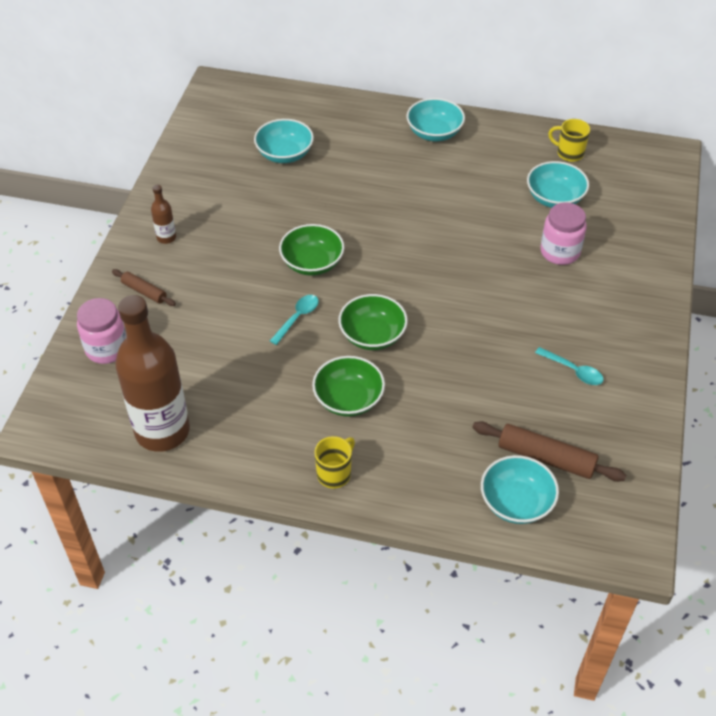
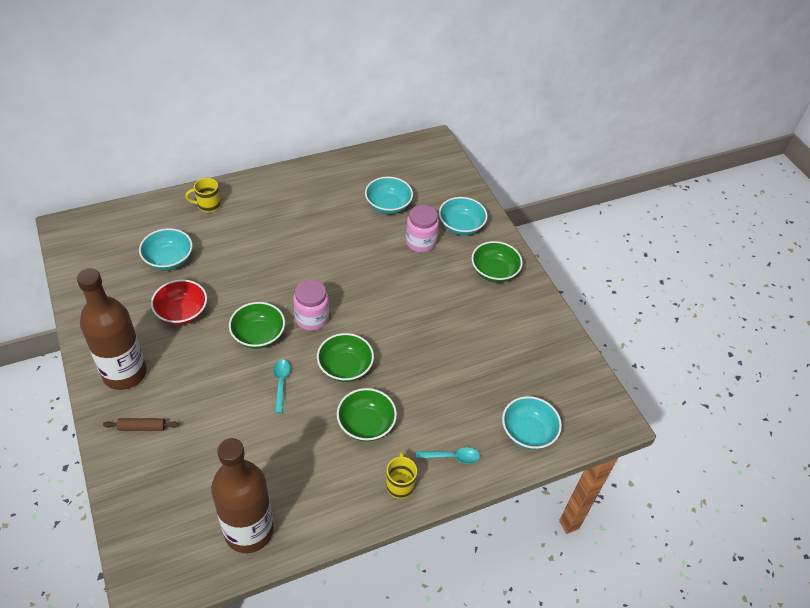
camera: 40 degrees left, 0 degrees up
pink jar [77,298,127,364] -> pink jar moved to [293,280,329,331]
brown bottle [151,185,176,244] -> brown bottle [77,268,147,390], size x2.44
turquoise bowl [407,98,465,141] -> turquoise bowl moved to [439,197,488,235]
brown rolling pin [472,421,626,482] -> none
turquoise spoon [535,347,604,385] -> turquoise spoon moved to [416,447,480,464]
yellow mug [548,119,590,162] -> yellow mug moved to [185,178,220,213]
none -> red bowl [151,280,207,325]
none -> green bowl [472,241,523,283]

